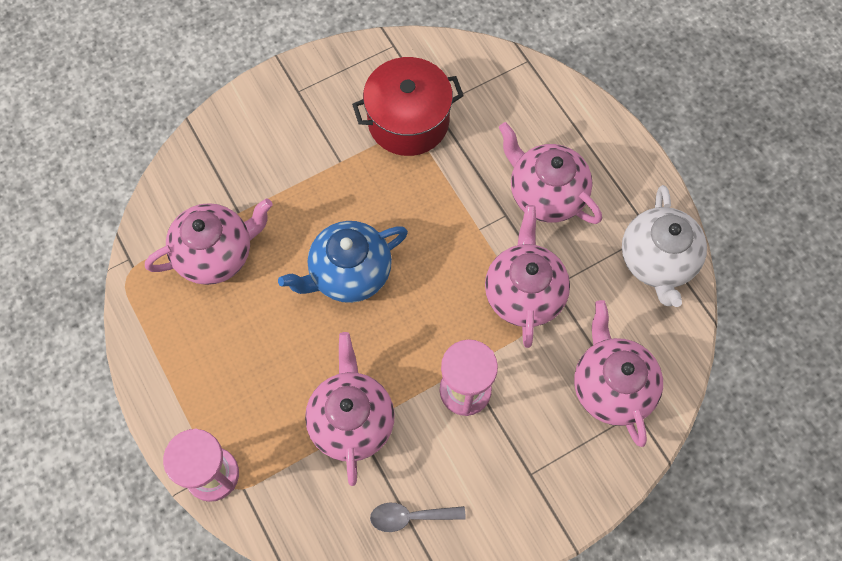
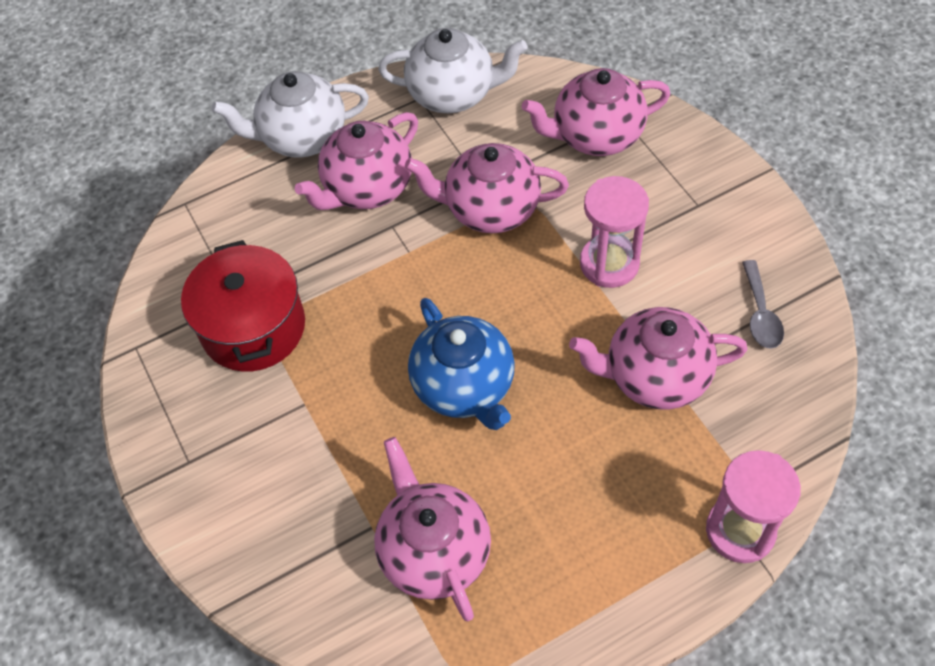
camera: 85 degrees left, 10 degrees down
none -> white teapot [212,71,369,158]

